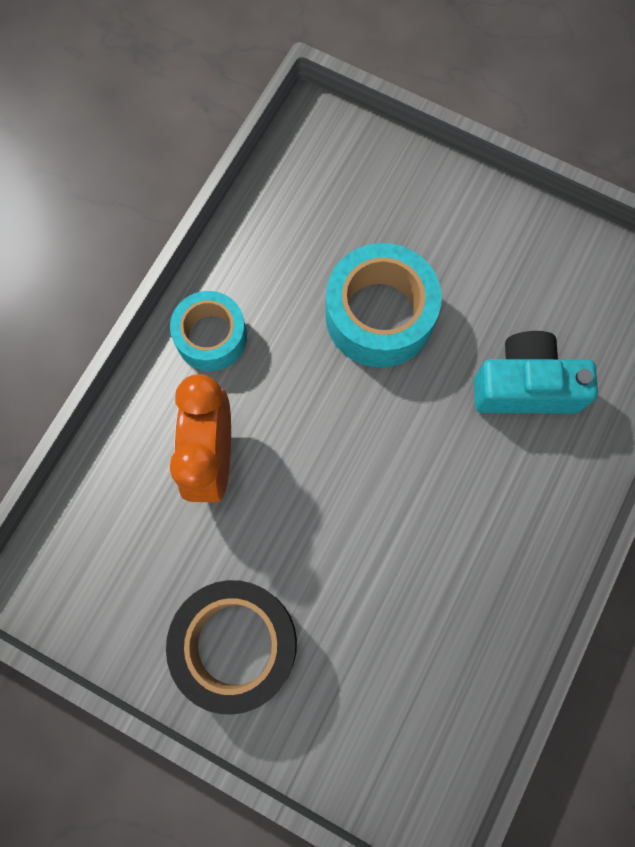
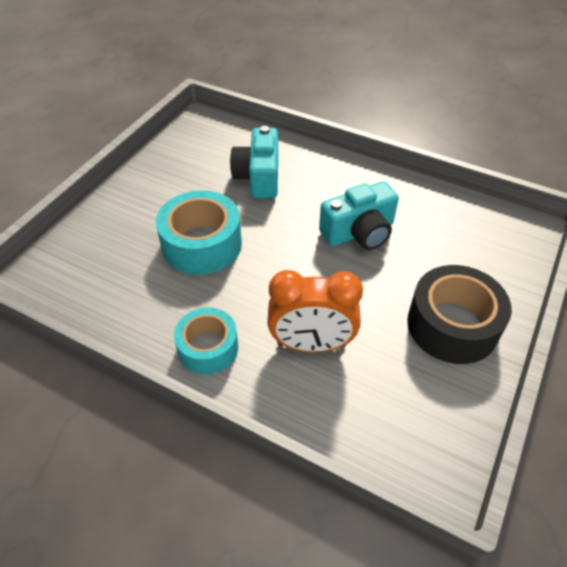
camera: 90 degrees left, 25 degrees down
none -> turquoise camera [319,182,399,250]

